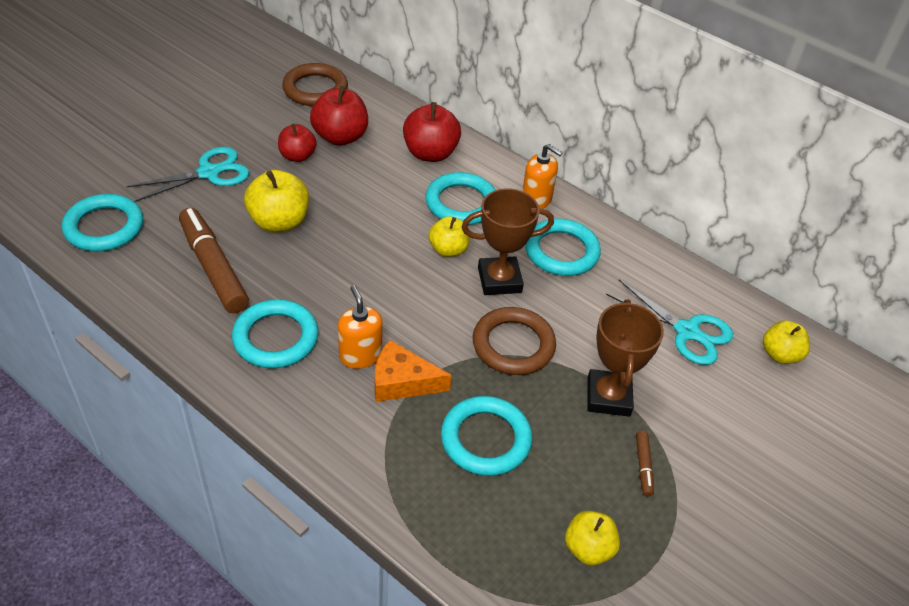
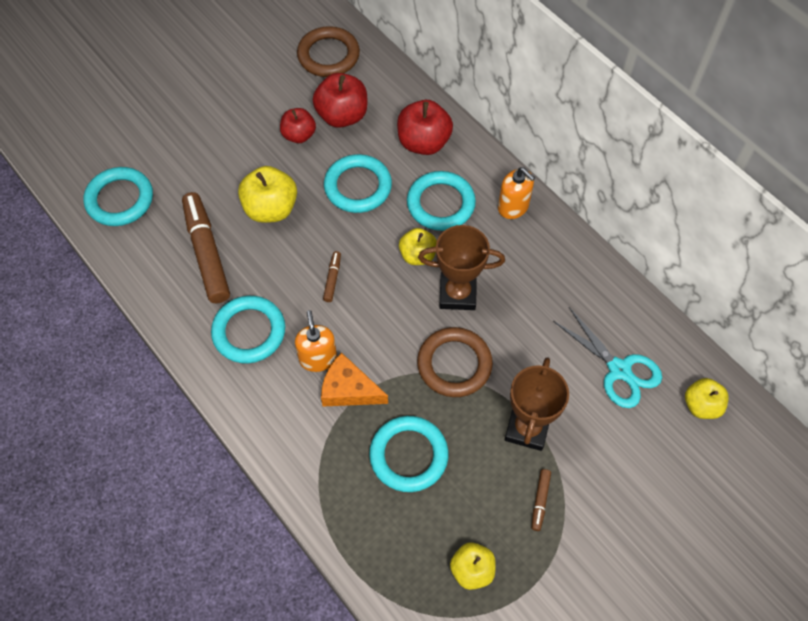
camera: 15 degrees right, 15 degrees up
turquoise scissors [127,147,249,202] -> none
turquoise ring [525,219,601,276] -> turquoise ring moved to [324,154,392,213]
none -> brown marker [323,251,341,302]

